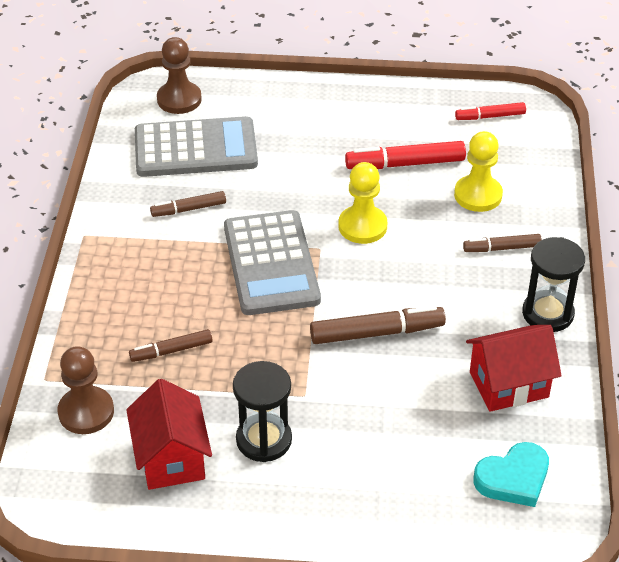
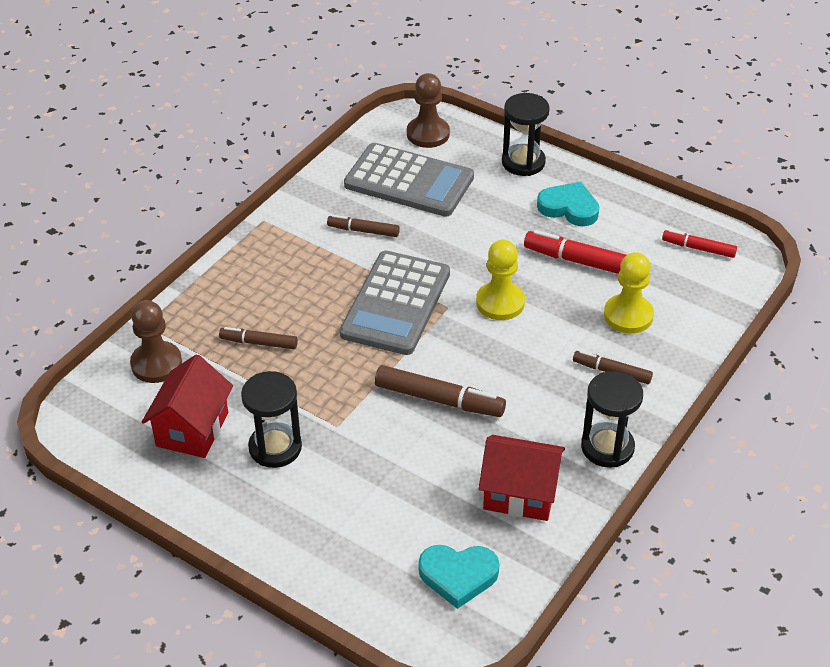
camera: 30 degrees right, 0 degrees up
none -> black hourglass [502,93,550,176]
none -> turquoise heart [537,182,599,226]

